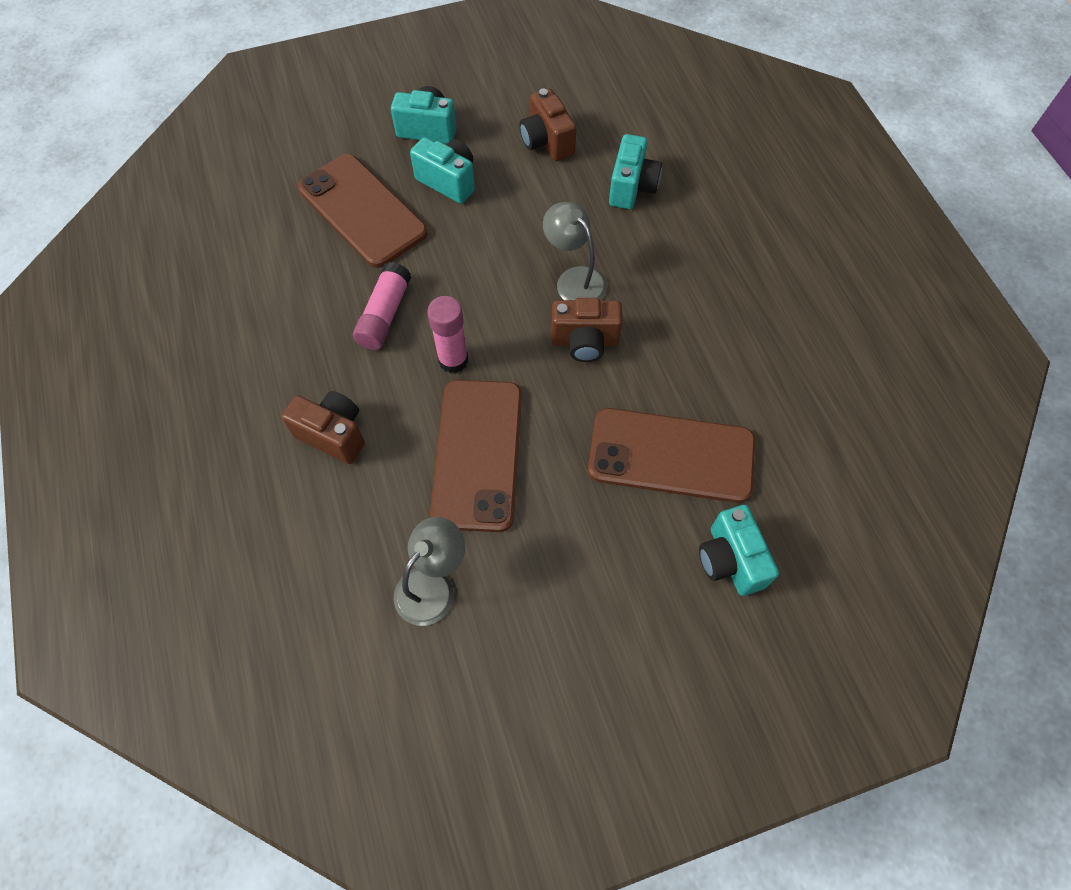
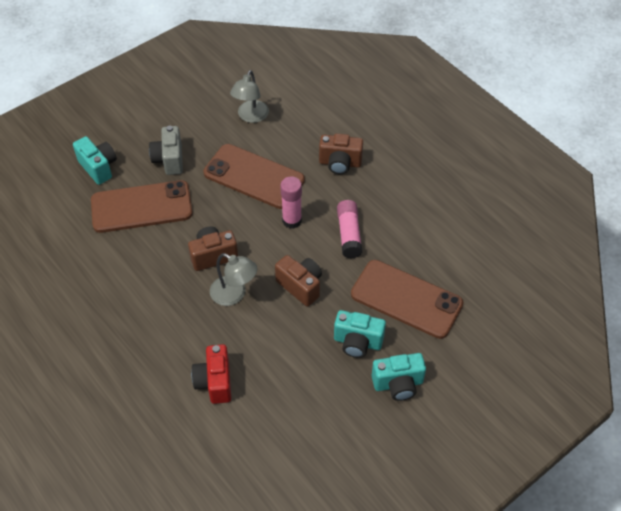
camera: 160 degrees right, 10 degrees down
brown phone [430,380,522,532] -> brown phone turned 45 degrees counterclockwise [203,144,305,209]
brown camera [519,88,577,161] -> brown camera moved to [275,255,322,307]
turquoise camera [609,134,662,209] -> red camera [191,344,231,404]
none -> grey camera [149,125,183,175]

